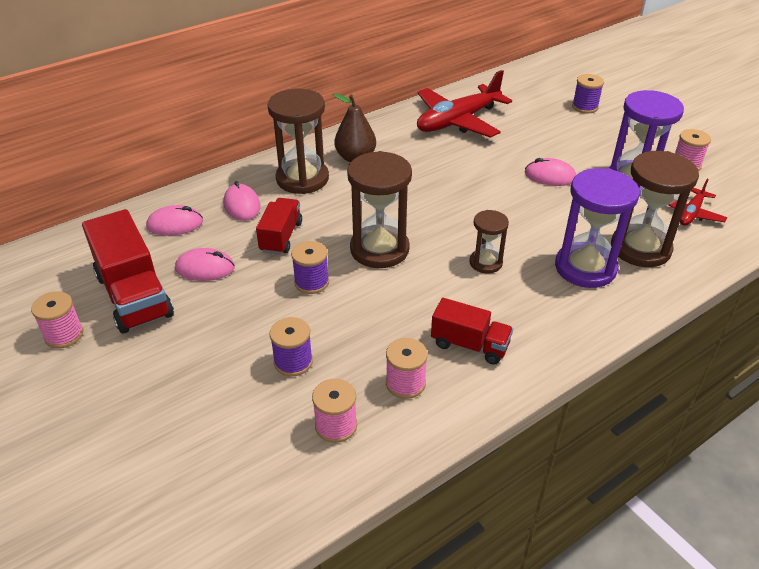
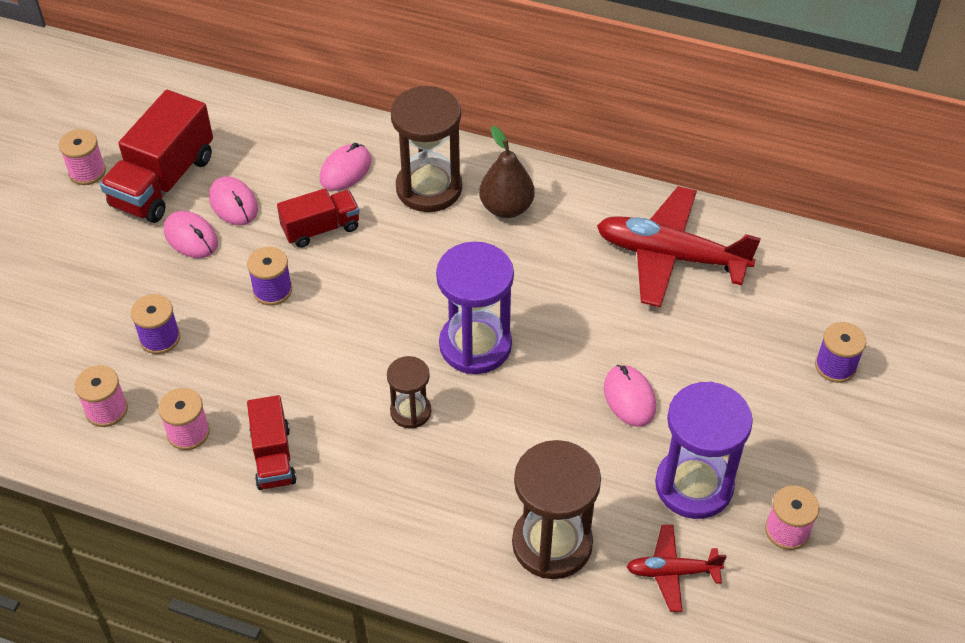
camera: 55 degrees right, 10 degrees up
pink mouse [146,205,203,236] -> pink mouse moved to [164,211,218,258]
brown hourglass [347,151,412,268] -> none
purple hourglass [555,168,640,288] -> purple hourglass moved to [436,242,514,374]

